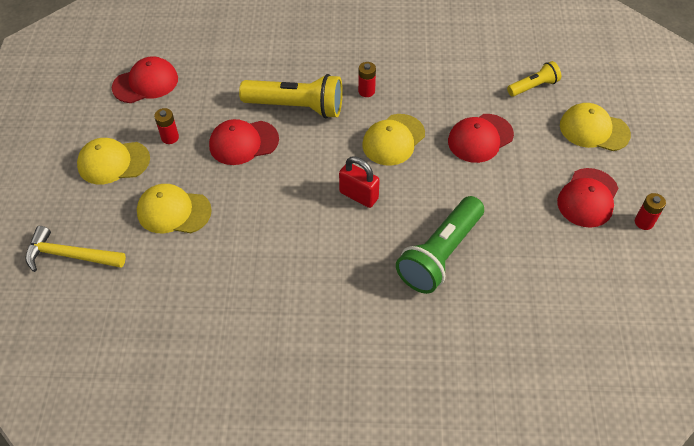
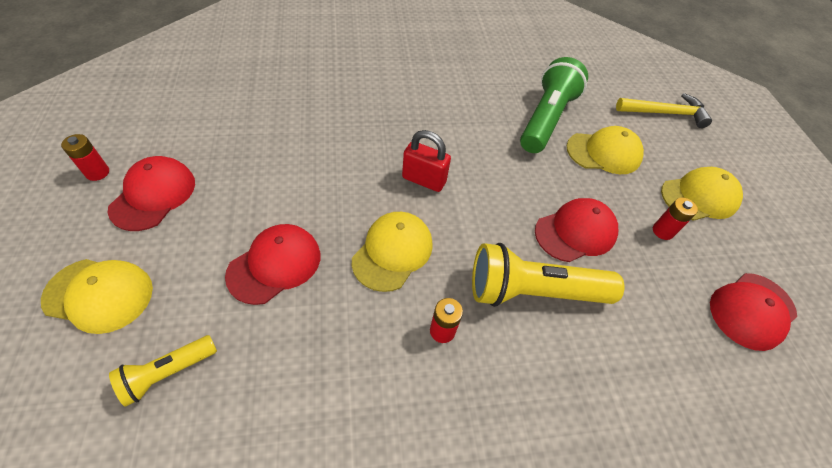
camera: 165 degrees right, 0 degrees up
green flashlight [396,196,484,294] -> green flashlight moved to [520,57,588,153]

